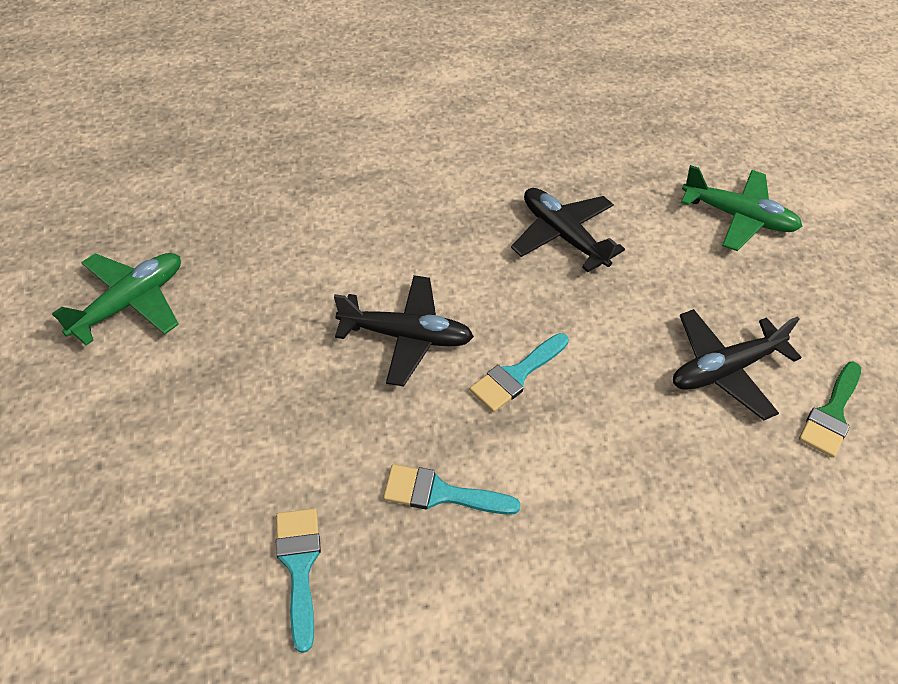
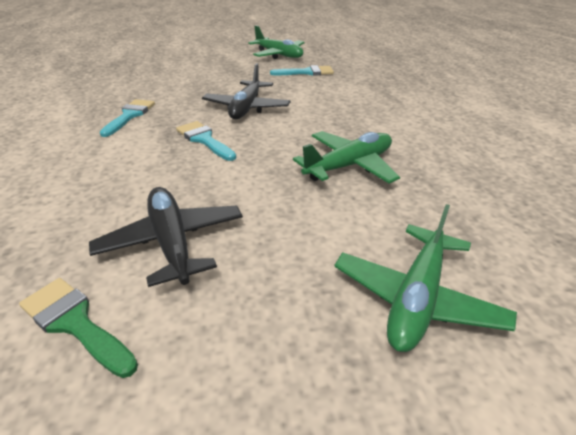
camera: 95 degrees right, 15 degrees down
turquoise brush [276,508,321,653] -> turquoise brush moved to [270,65,334,76]
black plane [511,188,625,272] -> green plane [293,131,400,183]

